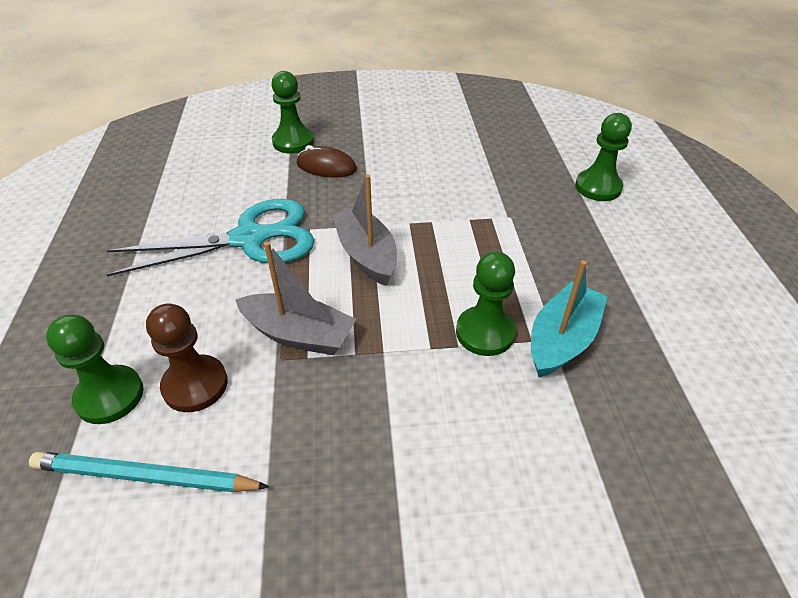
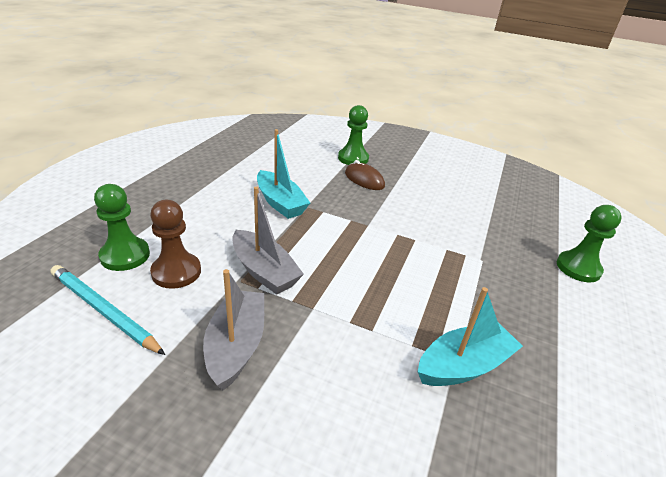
camera: 25 degrees right, 10 degrees down
turquoise scissors [106,199,314,277] -> turquoise boat [257,129,310,219]
grey boat [333,175,397,286] -> grey boat moved to [203,269,264,391]
green pawn [456,252,516,356] -> none

